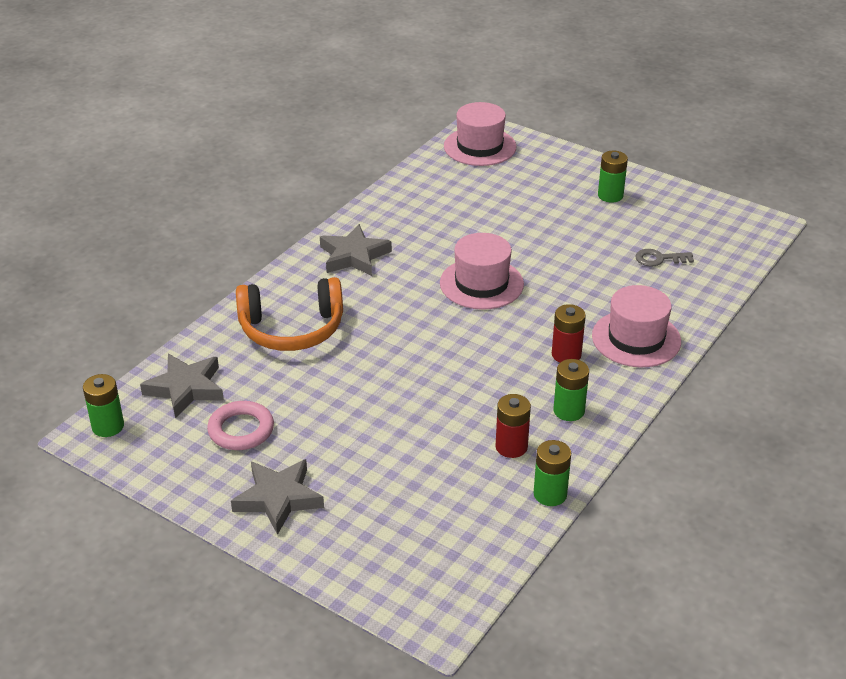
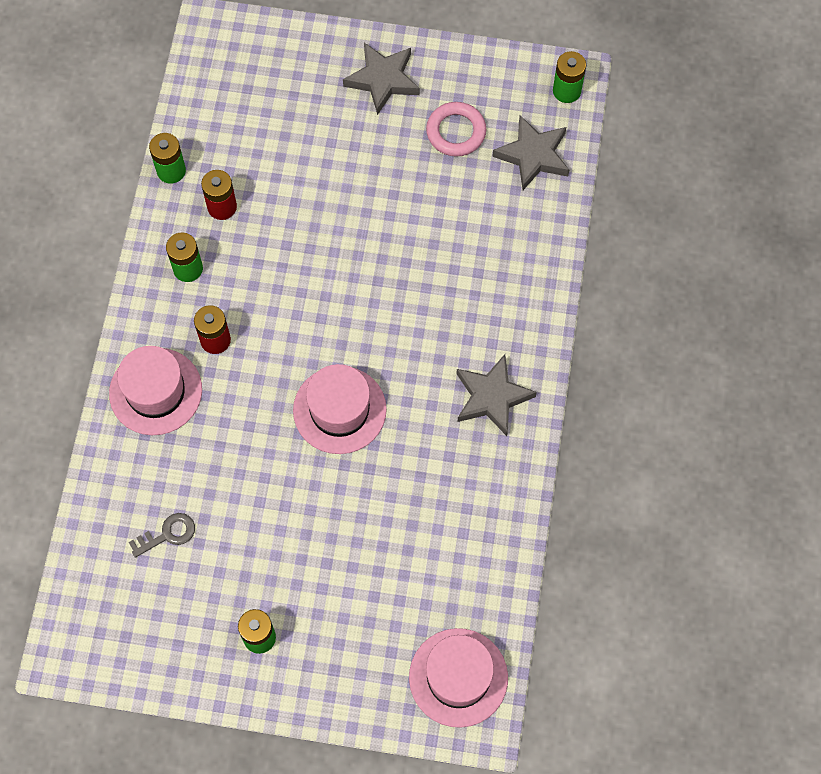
camera: 155 degrees right, 30 degrees up
orange headphones [236,277,343,351] -> none

